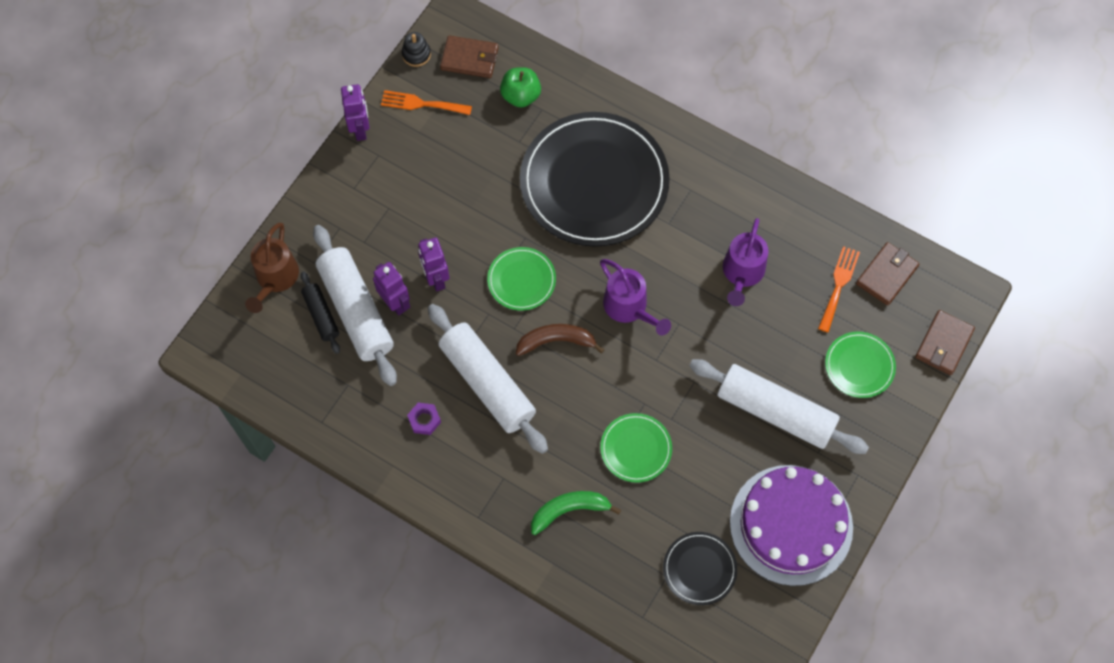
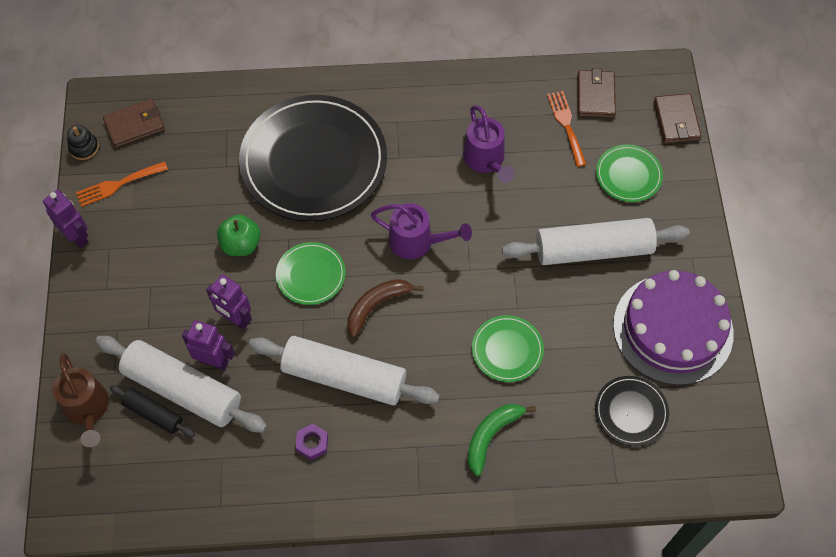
camera: 35 degrees left, 5 degrees down
green apple [500,67,541,108] -> green apple moved to [217,215,261,256]

